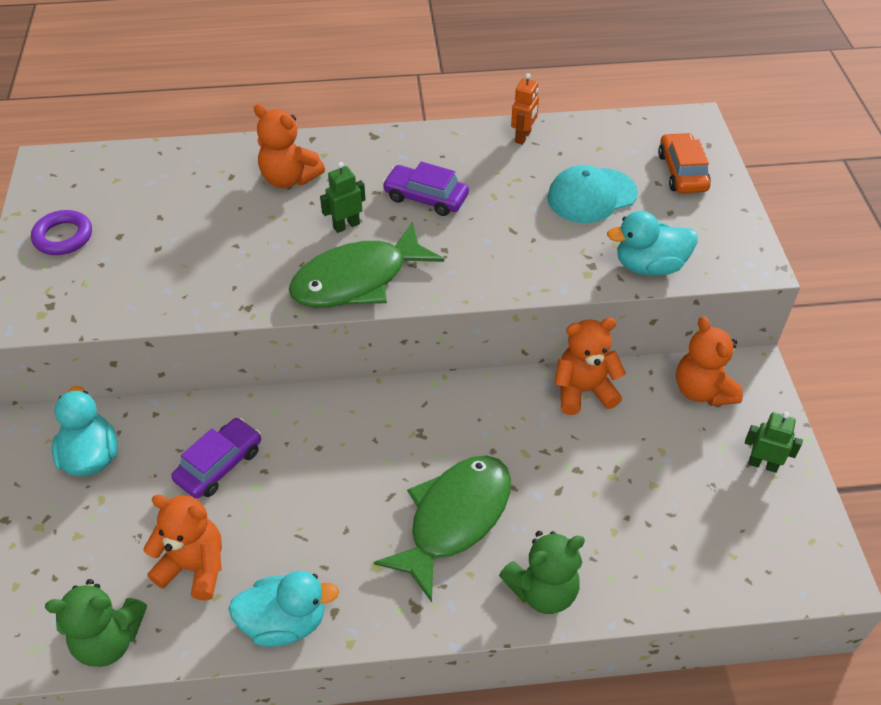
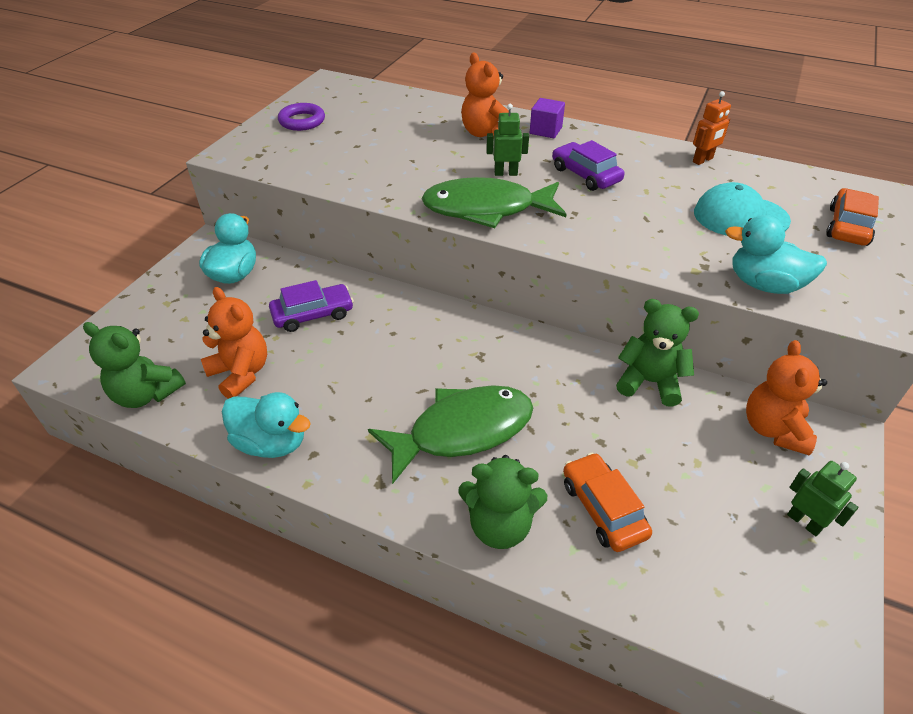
camera: 30 degrees right, 5 degrees down
orange teddy bear [554,318,626,415] -> green teddy bear [616,299,699,407]
none -> purple cube [530,98,565,138]
none -> orange car [563,453,652,552]

